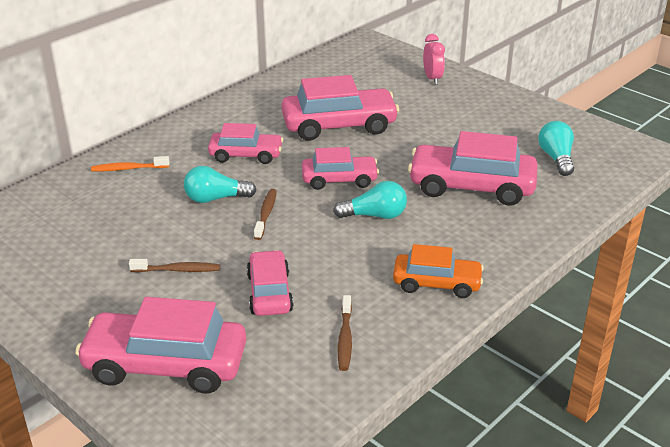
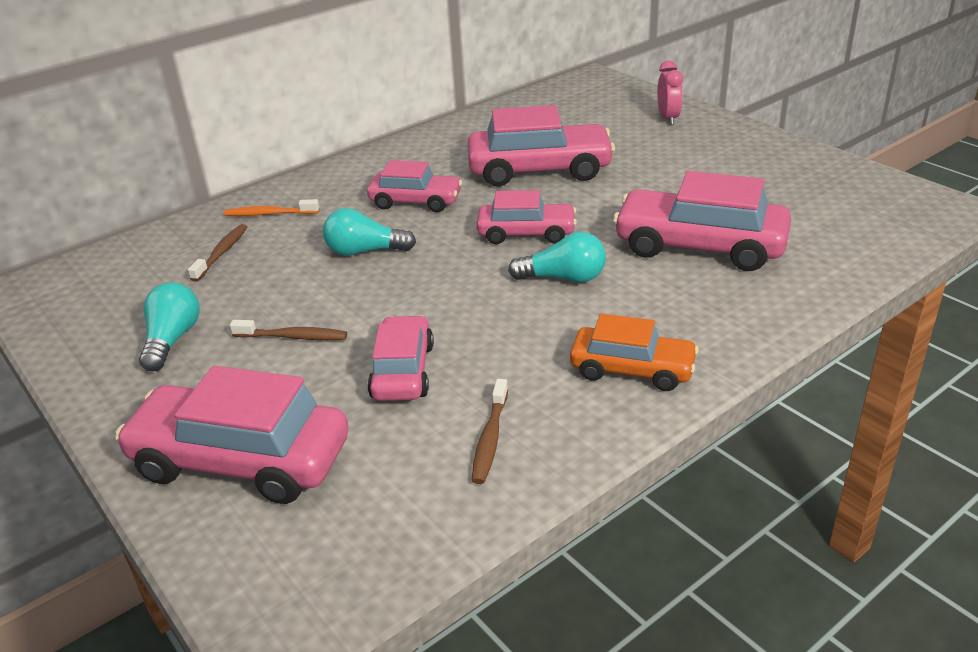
camera: 10 degrees right, 0 degrees up
brown toothbrush [254,189,277,240] -> brown toothbrush moved to [188,224,247,282]
turquoise light bulb [538,121,574,176] -> turquoise light bulb moved to [139,282,200,371]

